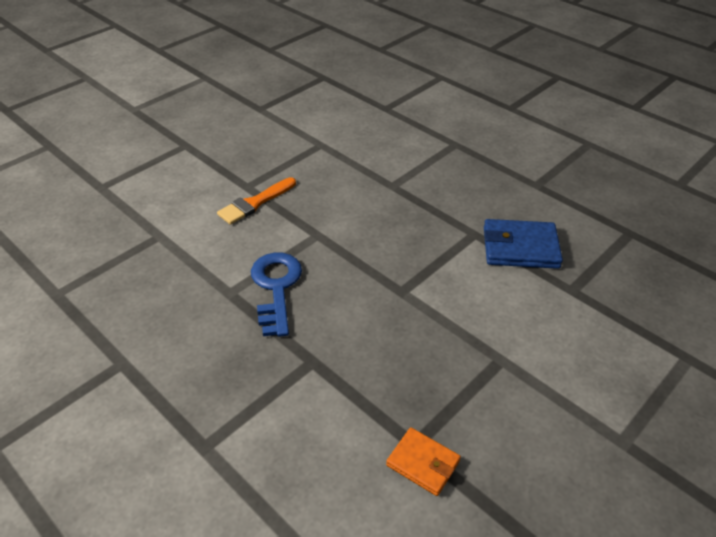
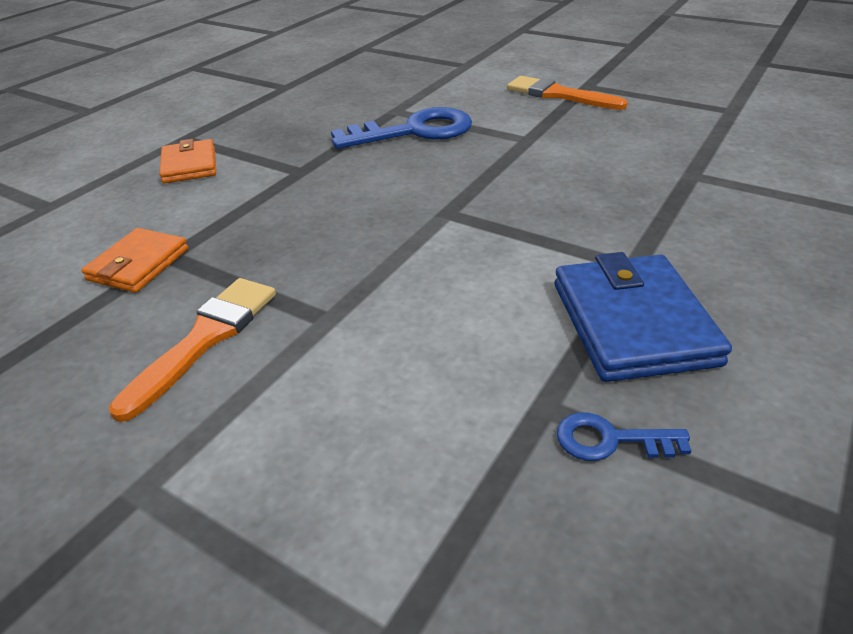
camera: 80 degrees right, 5 degrees down
none -> orange brush [109,278,276,422]
none -> orange wallet [160,139,216,183]
none -> blue key [557,412,691,461]

